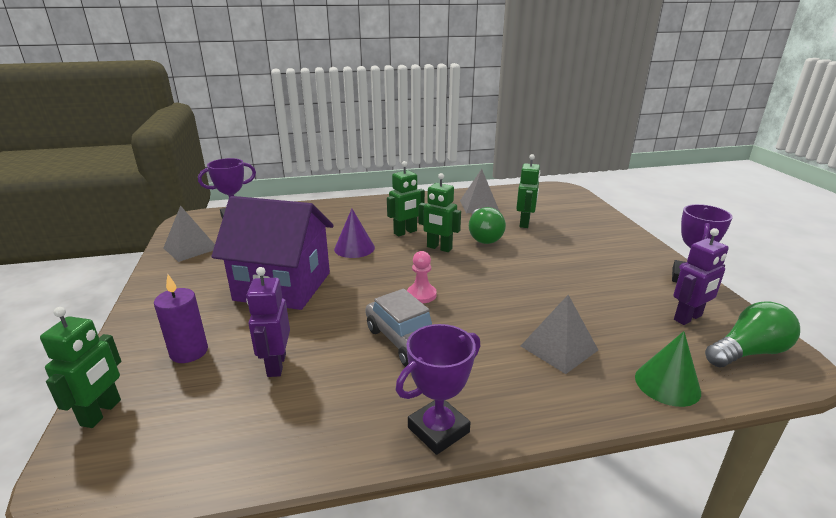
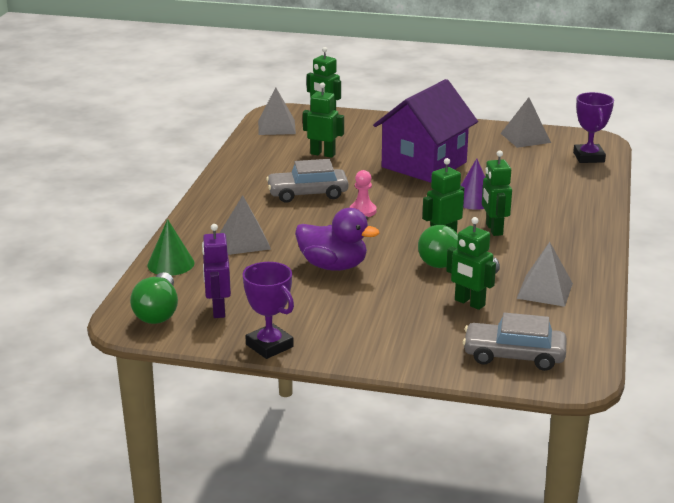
camera: 115 degrees right, 0 degrees up
purple candle [154,275,208,363] -> none
purple robot [246,267,290,377] -> green robot [303,83,344,158]
purple trophy [396,324,480,455] -> none
none -> grey pyramid [258,87,296,135]
none -> purple duck [295,208,379,271]
none -> grey car [463,312,567,371]

